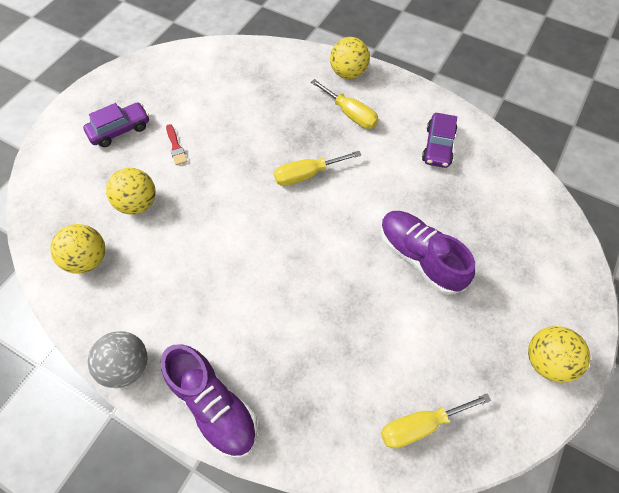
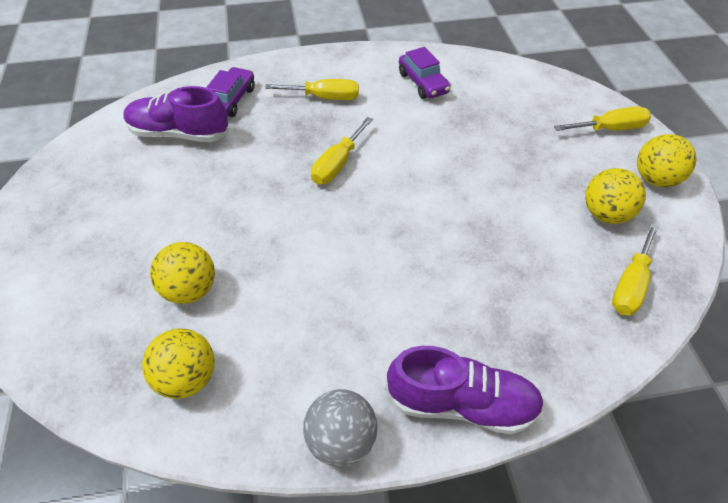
camera: 40 degrees left, 10 degrees down
purple car [83,102,149,147] -> purple car moved to [206,67,255,117]
red brush [166,124,187,165] -> none
yellow ball [330,37,370,79] -> yellow ball moved to [585,168,646,224]
purple shoe [380,211,475,295] -> purple shoe moved to [123,86,229,142]
none -> yellow screwdriver [554,106,651,131]

